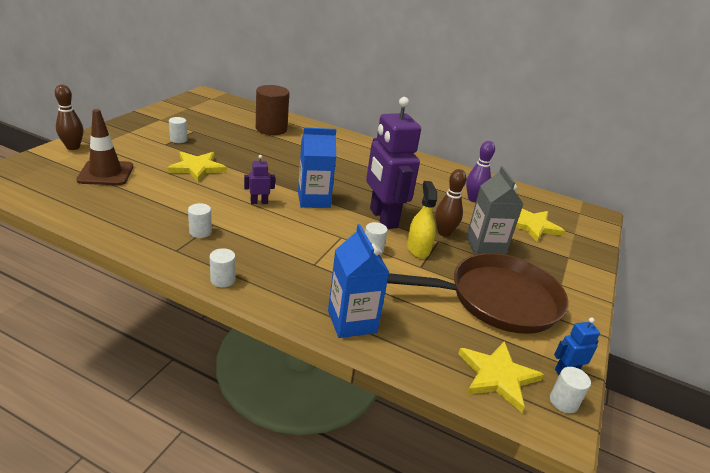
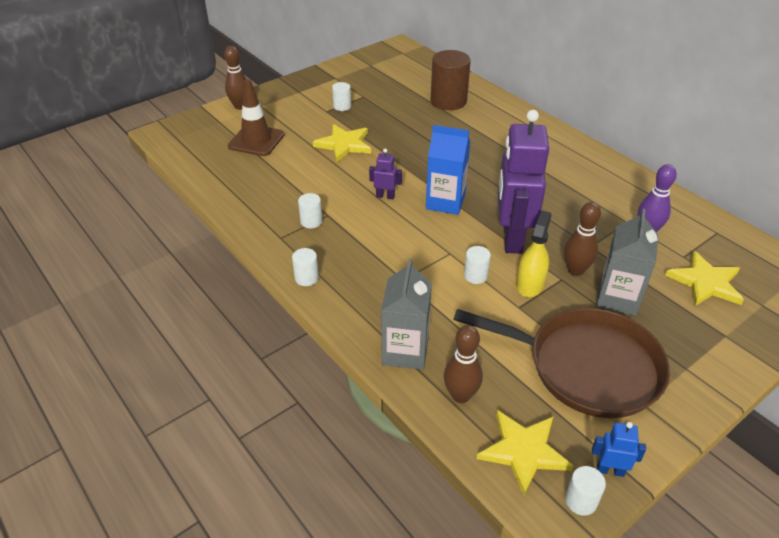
camera: 30 degrees right, 10 degrees up
blue carton [328,224,390,338] -> grey carton [381,258,432,370]
none -> brown bowling pin [444,325,483,403]

